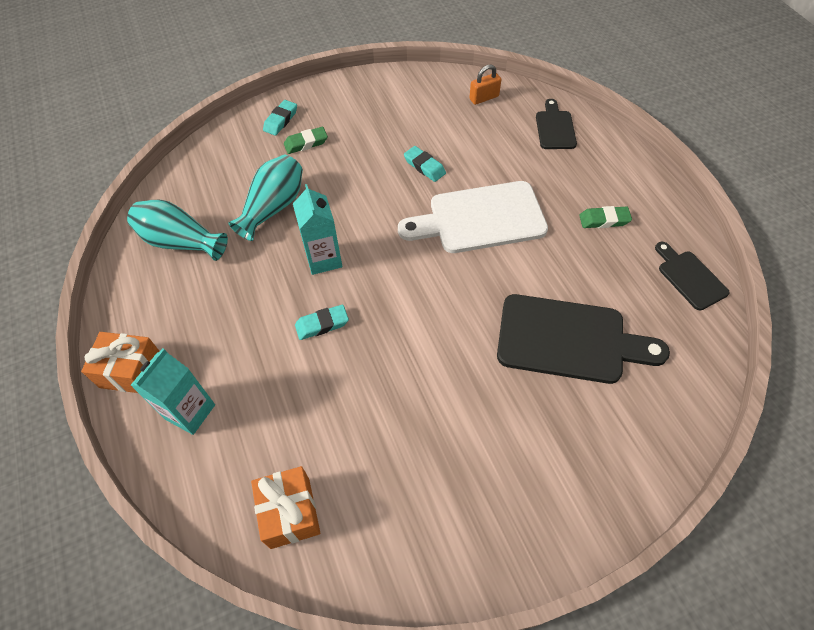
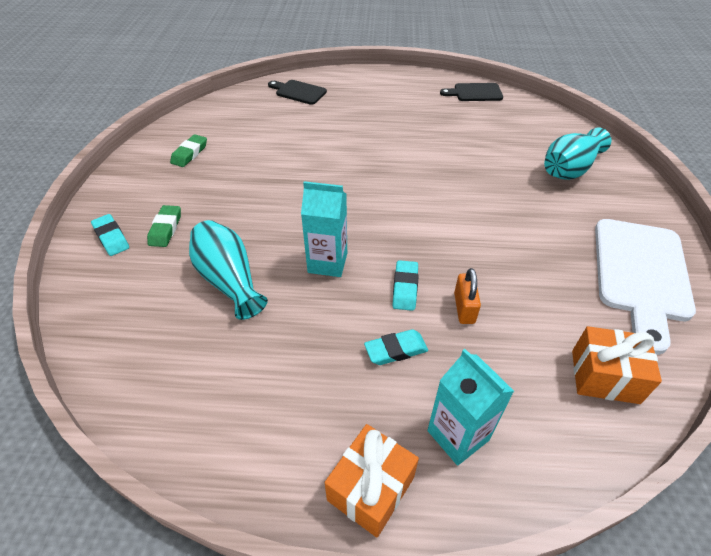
camera: 65 degrees left, 10 degrees down
turquoise vase [127,200,228,261] -> turquoise vase moved to [544,128,611,180]
white cutting board [398,181,548,253] -> white cutting board moved to [595,219,696,355]
turquoise eraser [404,146,446,182] -> turquoise eraser moved to [364,329,428,365]
orange padlock [469,64,501,105] -> orange padlock moved to [454,268,481,324]
black cutting board [497,294,670,384] -> none
green eraser [579,206,632,228] -> green eraser moved to [170,134,207,167]

